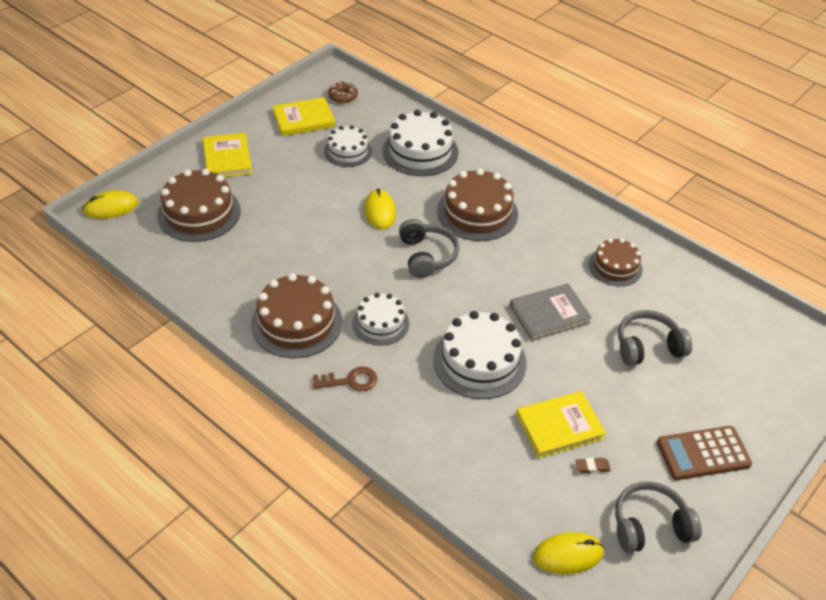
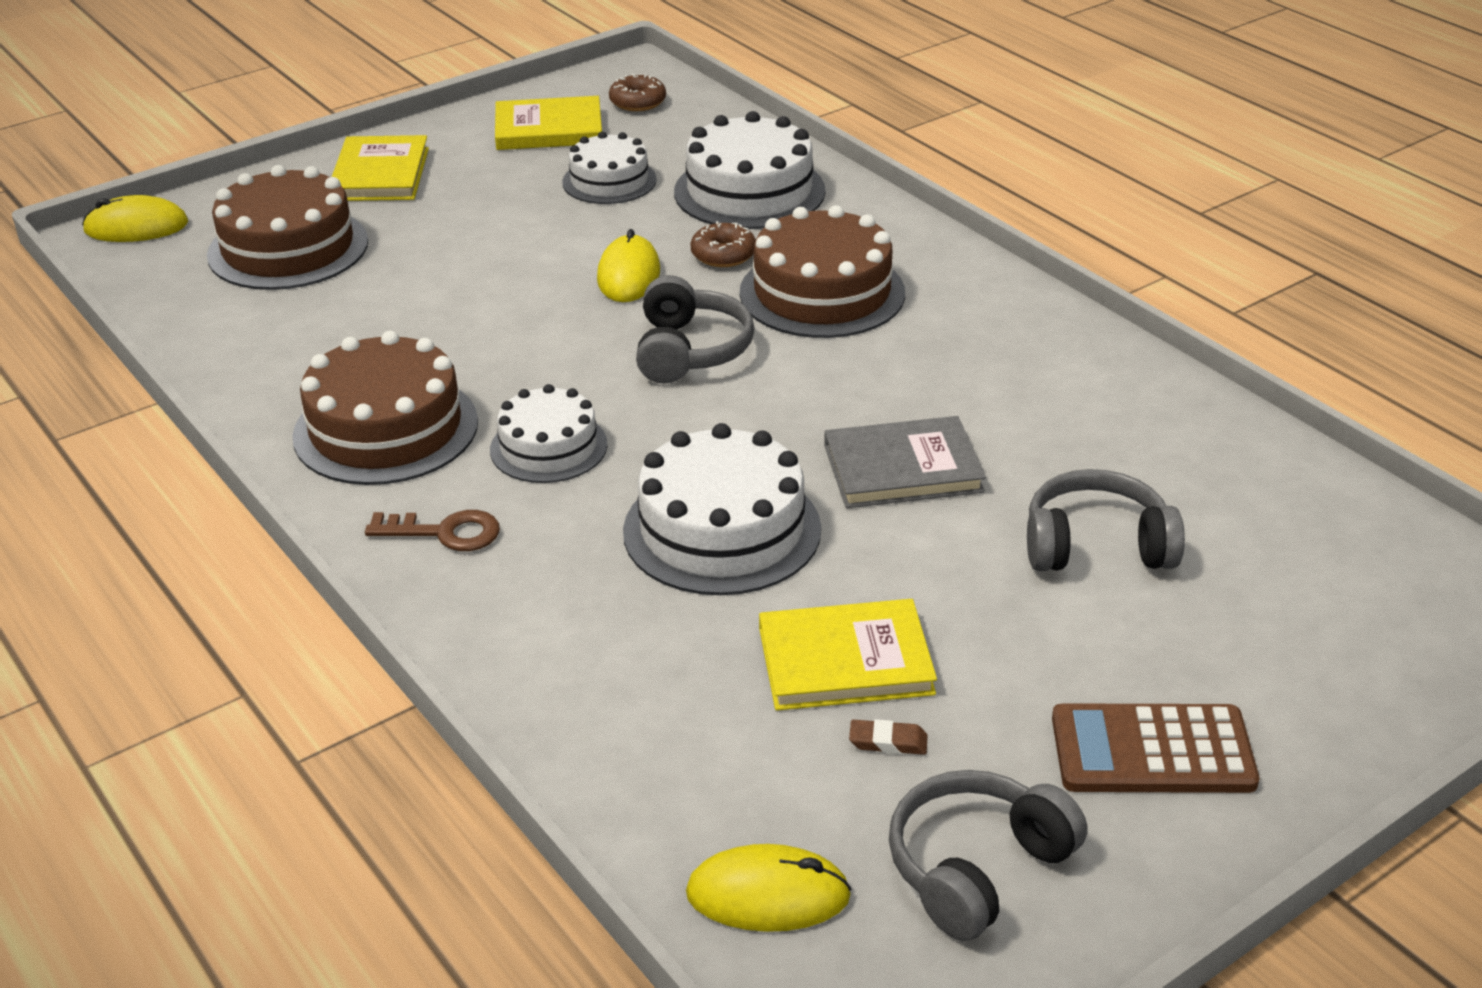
camera: 15 degrees right, 10 degrees down
brown cake [589,238,643,286] -> none
grey headphones [615,481,702,553] -> grey headphones turned 45 degrees counterclockwise [889,770,1088,941]
none -> brown donut [690,221,756,267]

